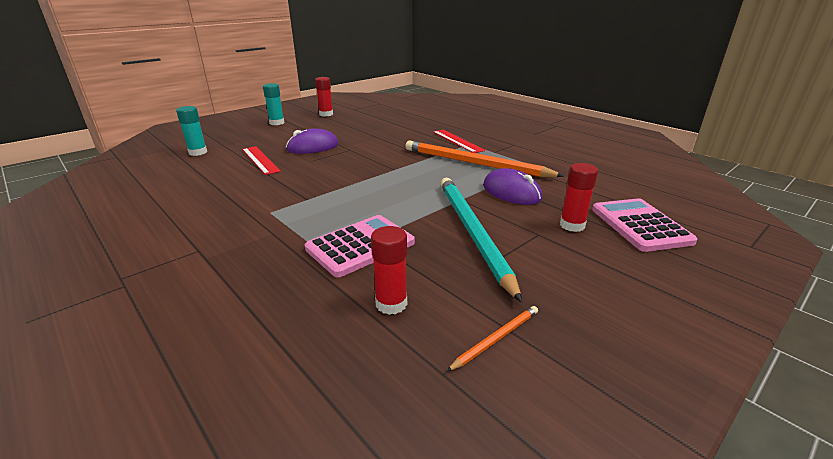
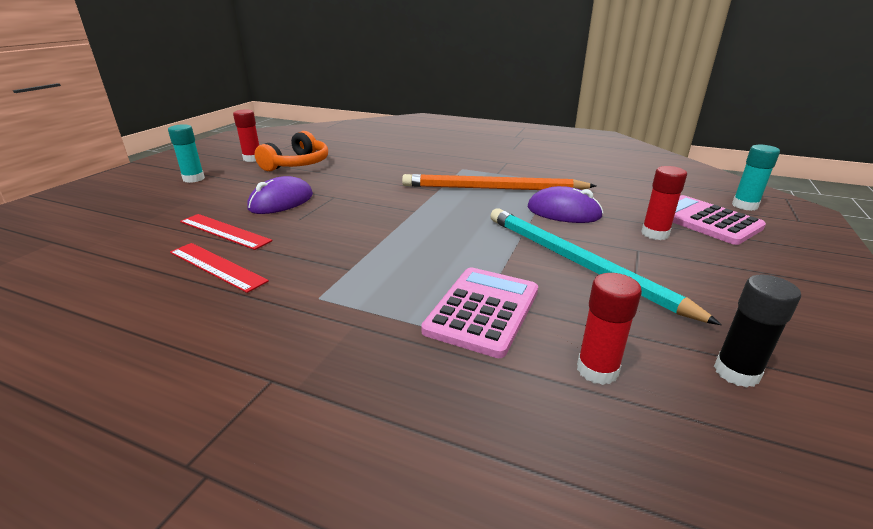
camera: 25 degrees left, 0 degrees up
turquoise glue stick [176,106,207,156] -> turquoise glue stick moved to [732,145,780,211]
red ruler [433,129,485,153] -> red ruler moved to [170,243,269,293]
orange pencil [446,306,538,372] -> black glue stick [714,275,801,388]
none -> orange headphones [255,131,328,171]

